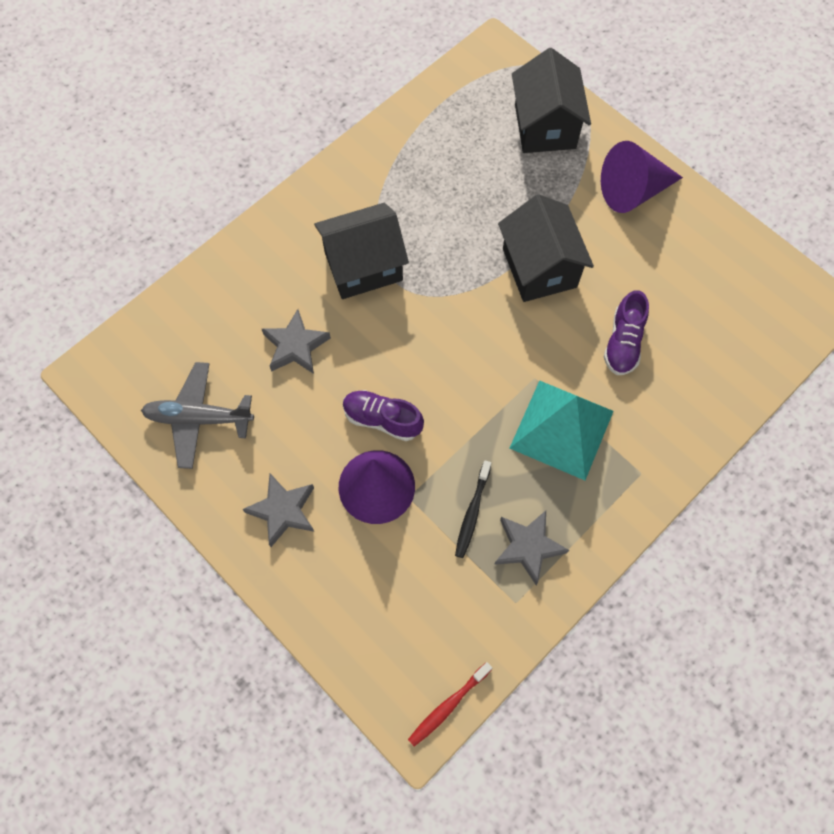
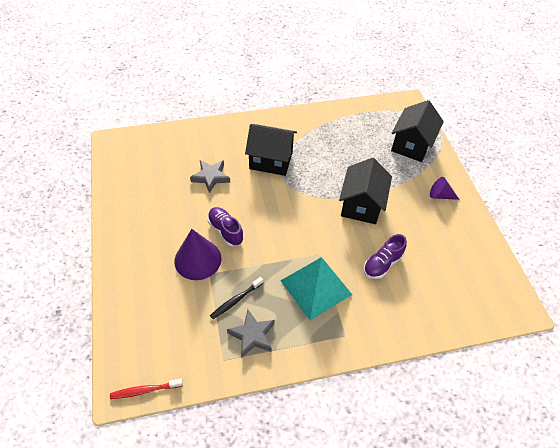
camera: 30 degrees right, 15 degrees down
grey plane [141,362,254,469] -> none
grey star [243,473,314,547] -> none
purple cone [601,141,683,213] -> purple cone [430,177,460,200], size x0.56

